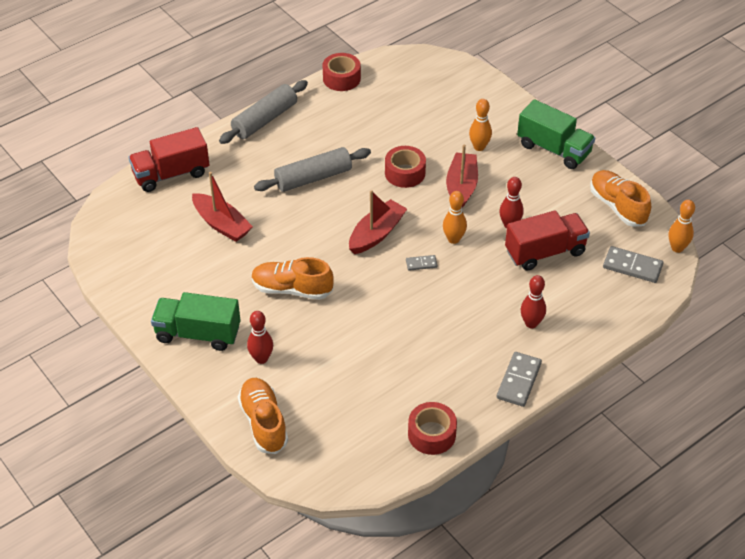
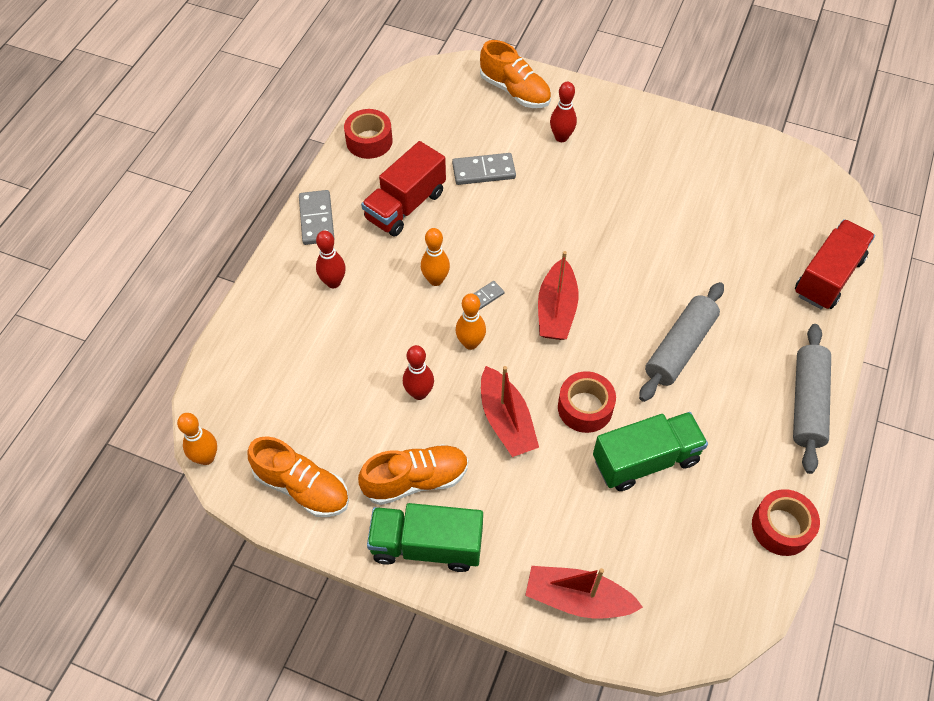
camera: 150 degrees right, 10 degrees up
green truck [151,292,241,351] -> green truck moved to [593,412,708,491]
red boat [192,172,253,242] -> red boat moved to [525,566,643,618]
orange shoe [251,257,334,300] -> orange shoe moved to [358,444,468,505]
orange bowling pin [469,99,492,151] -> orange bowling pin moved to [421,228,450,286]
red truck [505,210,590,271] -> red truck moved to [361,141,446,237]
grey domino [603,246,663,283] -> grey domino moved to [452,153,516,185]

